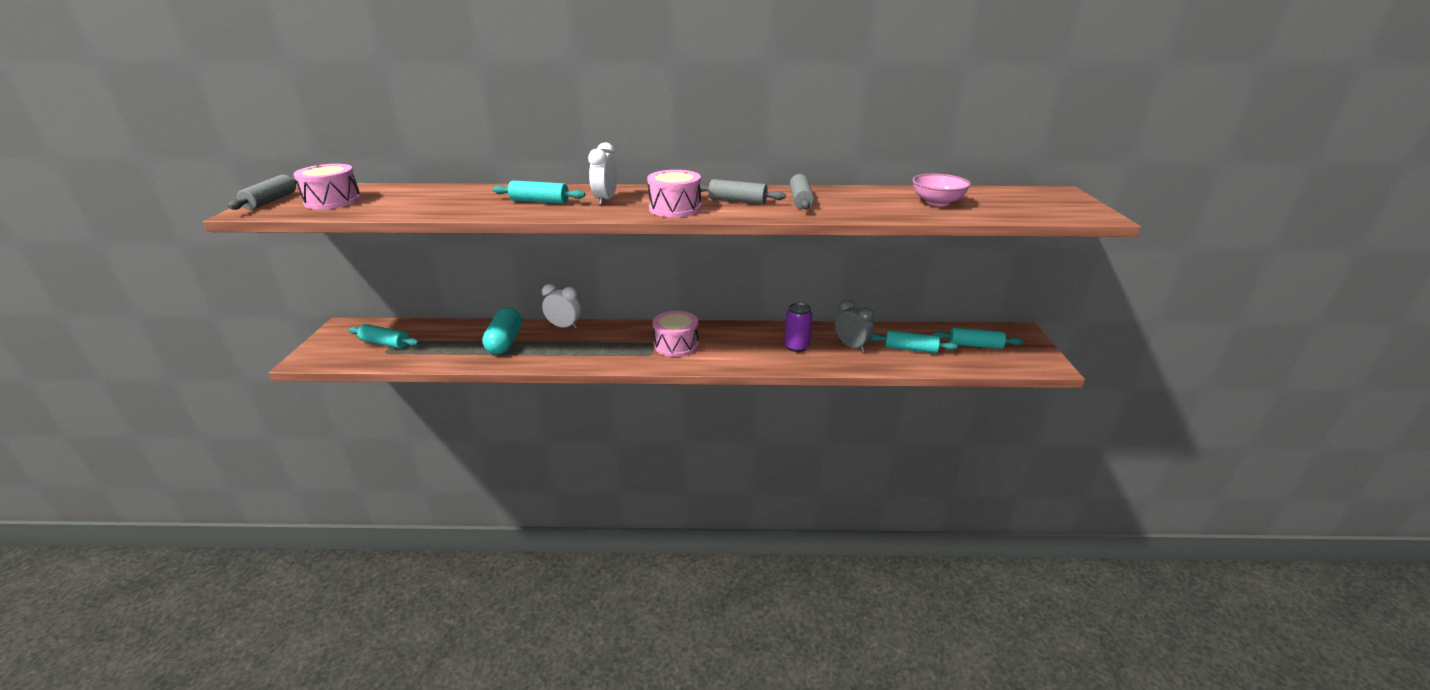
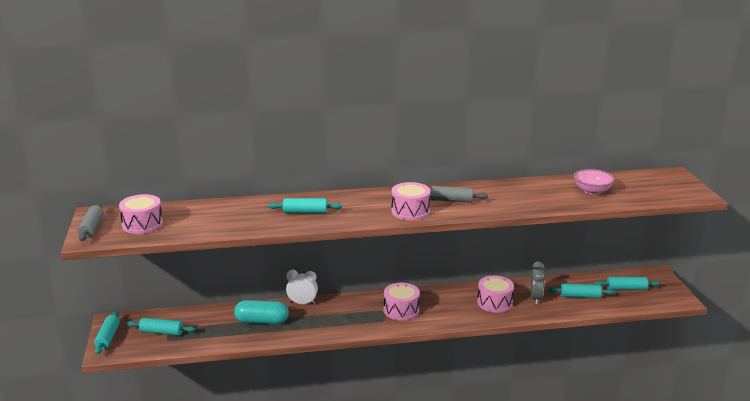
camera: 10 degrees left, 5 degrees down
turquoise capsule [482,308,522,354] -> turquoise capsule turned 75 degrees counterclockwise [234,300,289,324]
white clock [588,142,617,205] -> none
purple can [784,303,813,352] -> pink drum [477,276,514,313]
grey rolling pin [790,174,814,209] -> none
grey clock [835,300,874,352] -> grey clock turned 60 degrees clockwise [531,261,545,304]
none -> turquoise rolling pin [94,311,120,355]

